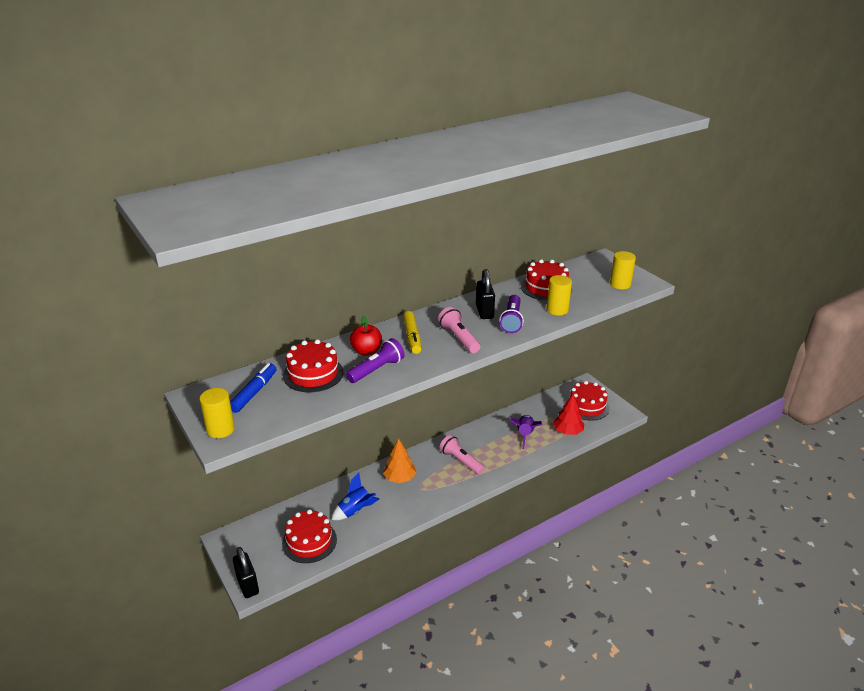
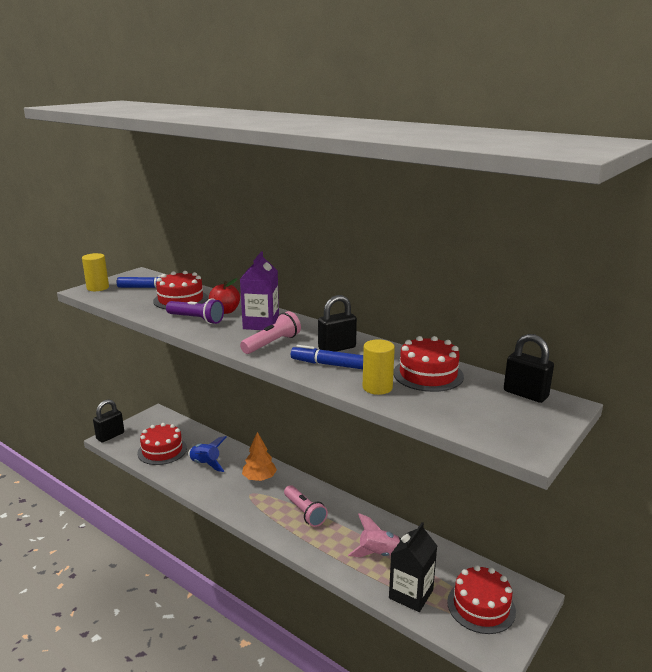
camera: 70 degrees right, 10 degrees down
yellow marker [403,311,421,354] -> purple carton [240,251,279,330]
pink flashlight [440,435,485,475] -> pink flashlight turned 120 degrees clockwise [284,485,328,527]
purple flashlight [499,295,524,333] -> blue marker [291,345,363,369]
purple rocket [509,415,542,449] -> pink rocket [348,513,401,557]
red tree [553,394,584,435] -> black carton [389,522,437,612]
yellow cylinder [610,251,636,289] -> none
none -> black padlock [504,334,554,403]

